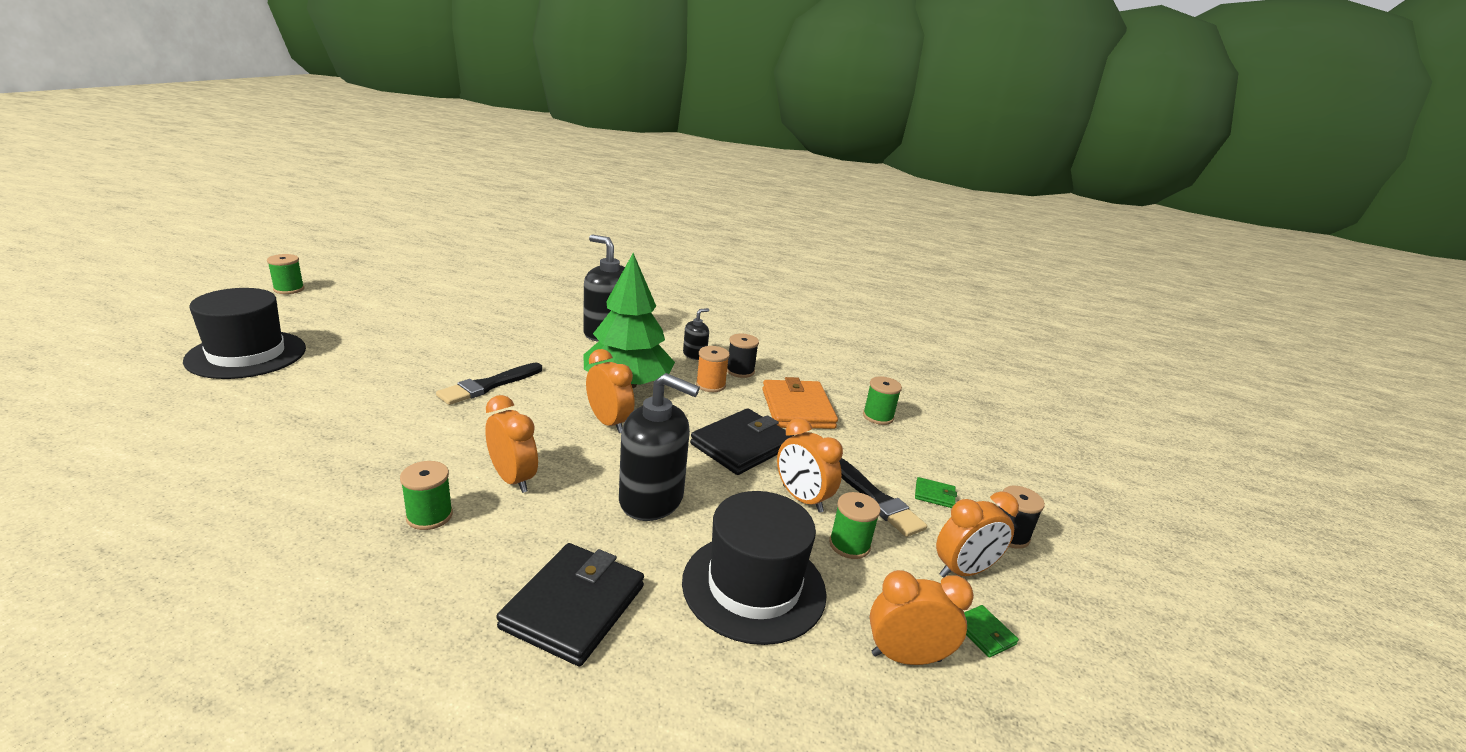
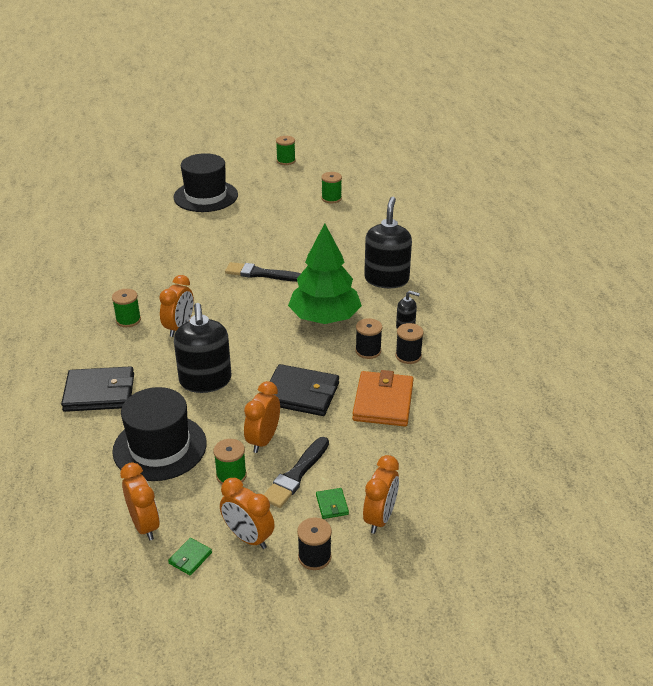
camera: 65 degrees right, 10 degrees up
orange clock [586,349,635,433] -> orange clock moved to [363,455,399,534]
orange spool [696,346,730,392] -> black spool [355,318,382,359]
orange wallet [762,377,838,429] -> orange wallet turned 45 degrees counterclockwise [352,370,414,427]
green spool [863,376,902,425] -> green spool moved to [321,172,342,204]

